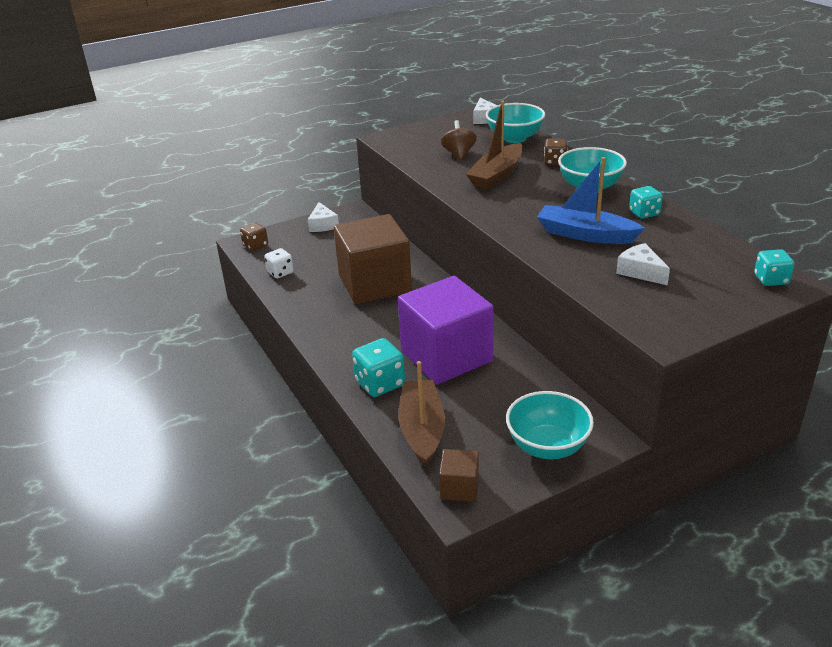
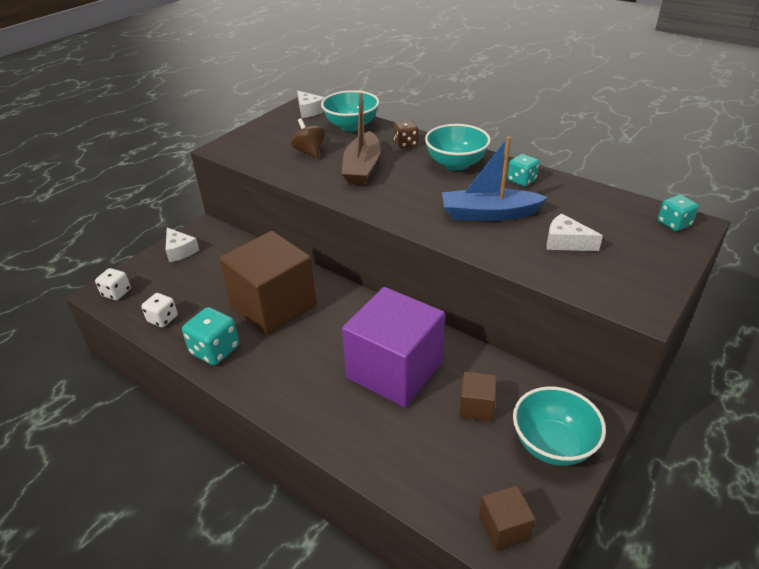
camera: 25 degrees left, 5 degrees up
brown dice [240,223,268,251] -> white dice [95,268,131,300]
turquoise dice [352,338,405,397] -> turquoise dice moved to [182,307,239,365]
brown boat [398,361,445,467] -> none
none -> brown cube [459,372,497,421]

